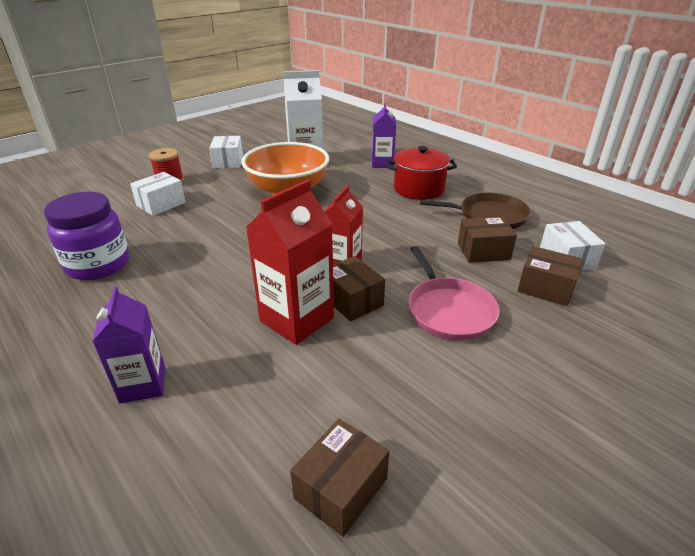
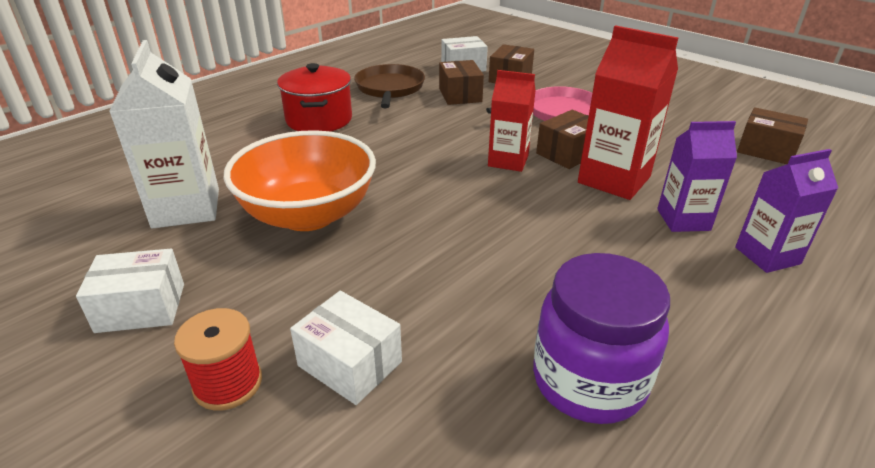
camera: 95 degrees left, 0 degrees up
purple carton [372,103,396,168] -> purple carton moved to [657,121,737,232]

